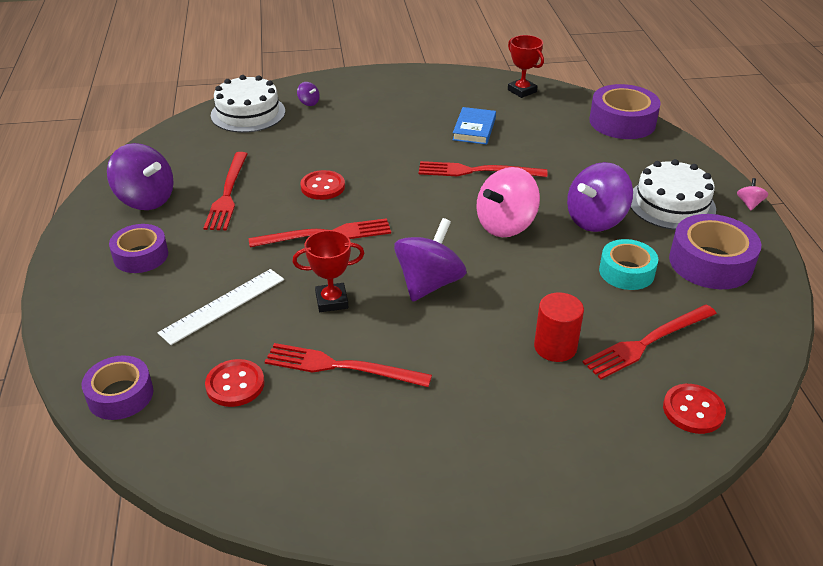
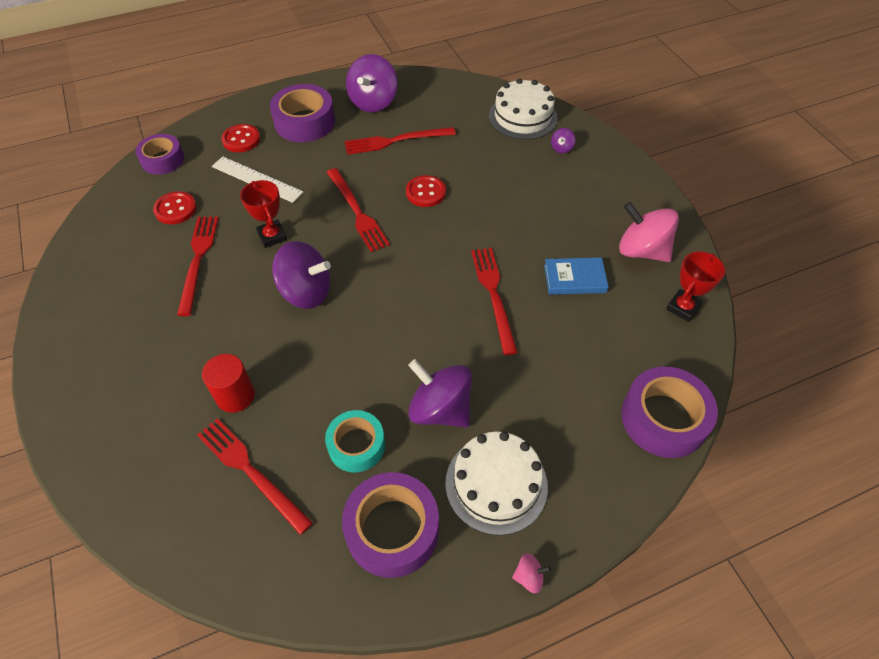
camera: 75 degrees right, 15 degrees up
purple tape [109,224,168,273] -> purple tape [270,84,335,142], size x1.51
pink spinning top [476,167,540,237] -> pink spinning top moved to [619,202,679,262]
red button [663,384,726,434] -> red button moved to [221,124,260,152]

